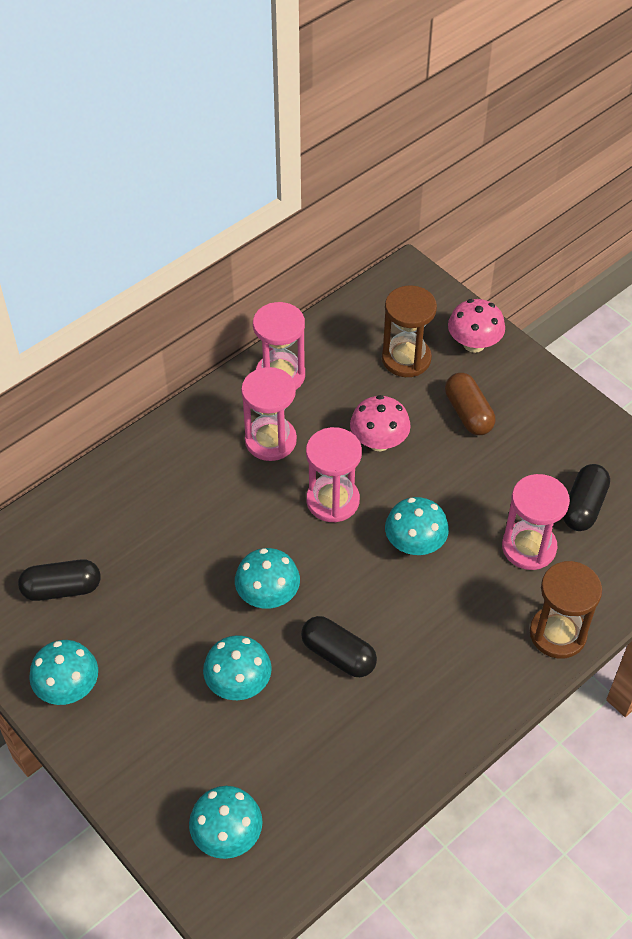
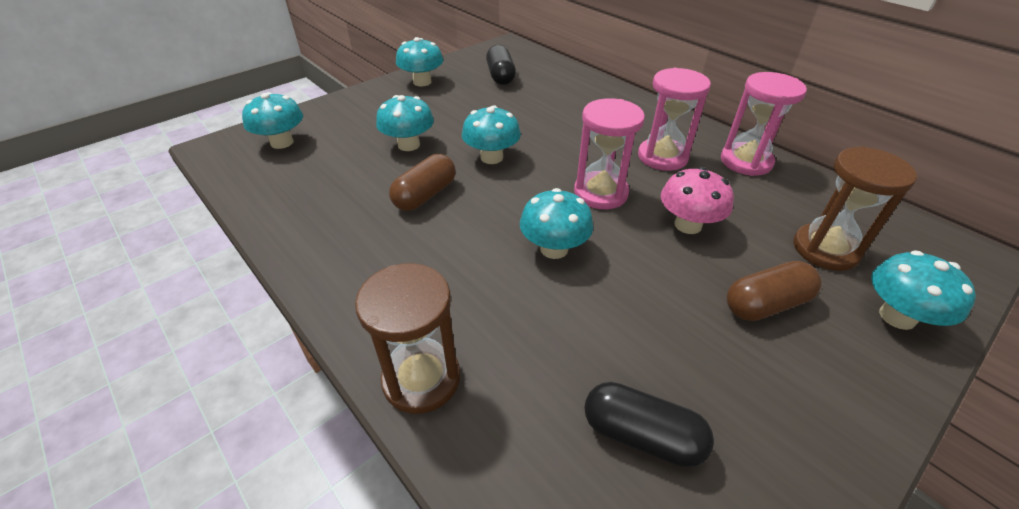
camera: 90 degrees right, 10 degrees down
black capsule [301,616,377,677] -> brown capsule [389,154,456,211]
pink mushroom [448,299,505,353] -> turquoise mushroom [871,250,976,330]
pink hourglass [502,474,570,570] -> none

